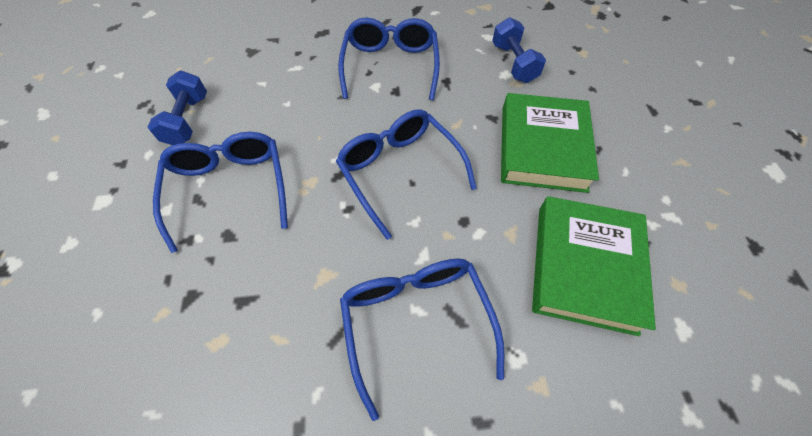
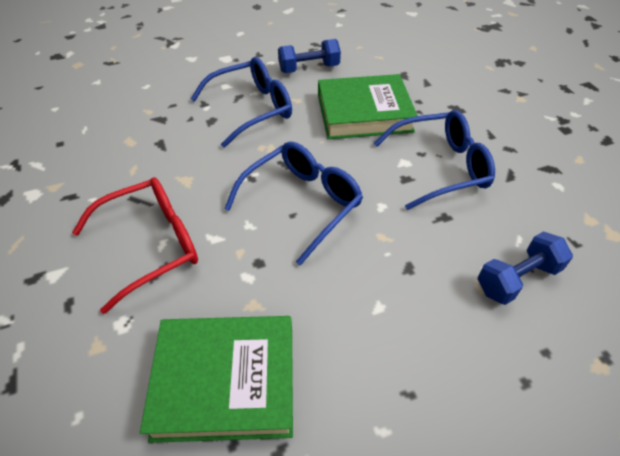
camera: 75 degrees right, 10 degrees down
blue glasses [340,258,504,421] -> red glasses [72,177,198,314]
green book [501,93,599,193] -> green book moved to [318,74,418,139]

